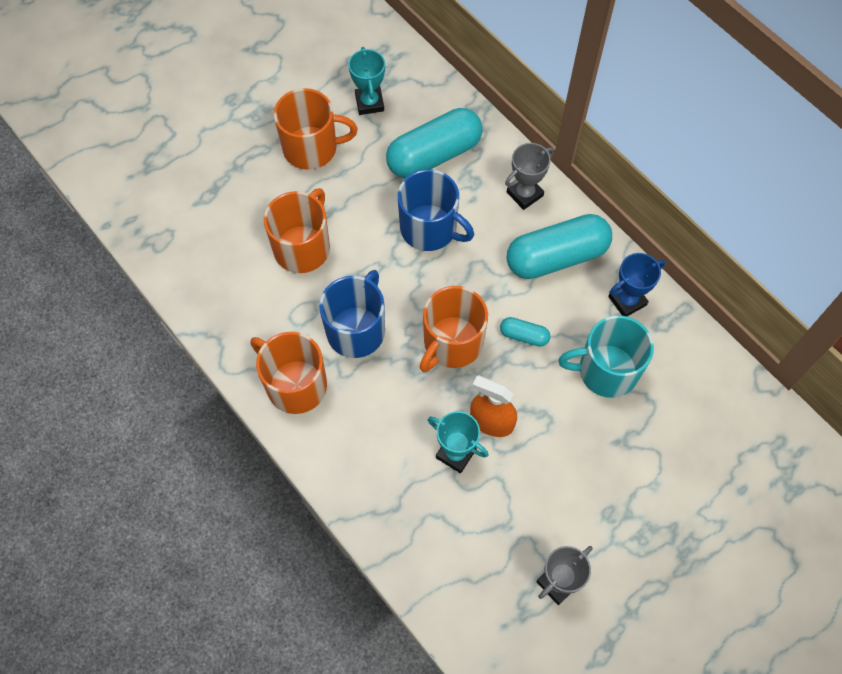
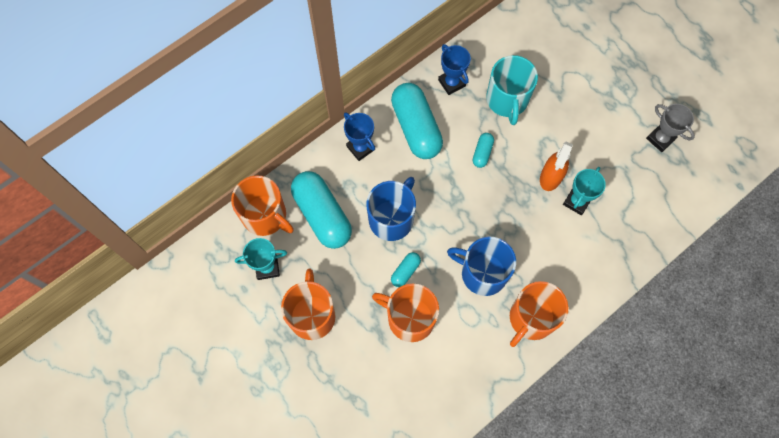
camera: 90 degrees left, 5 degrees up
orange mug [420,286,488,372] -> orange mug moved to [231,175,294,236]
grey trophy [505,143,554,210] -> blue trophy [344,112,375,161]
none -> turquoise capsule [391,252,421,287]

